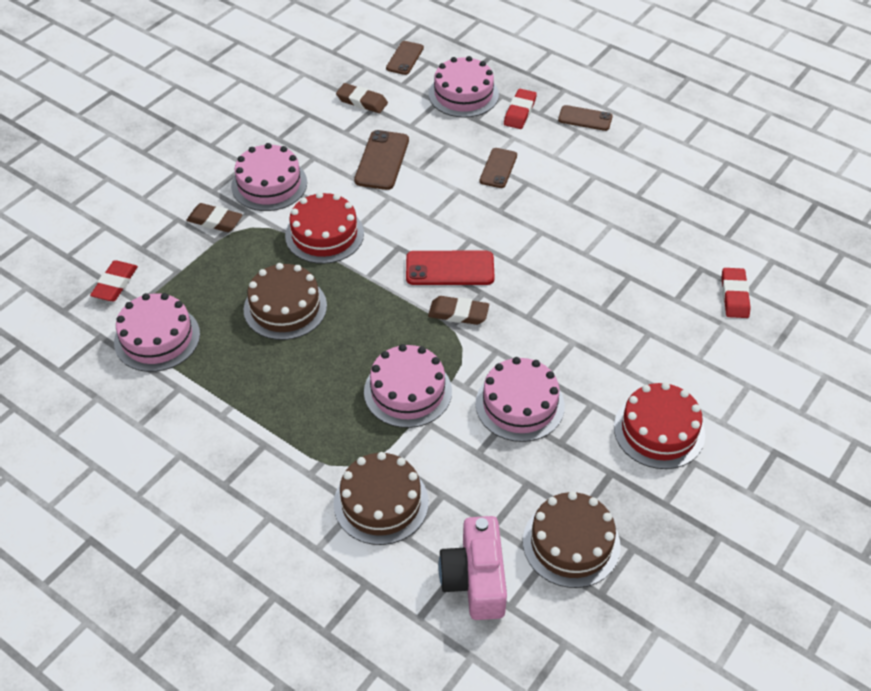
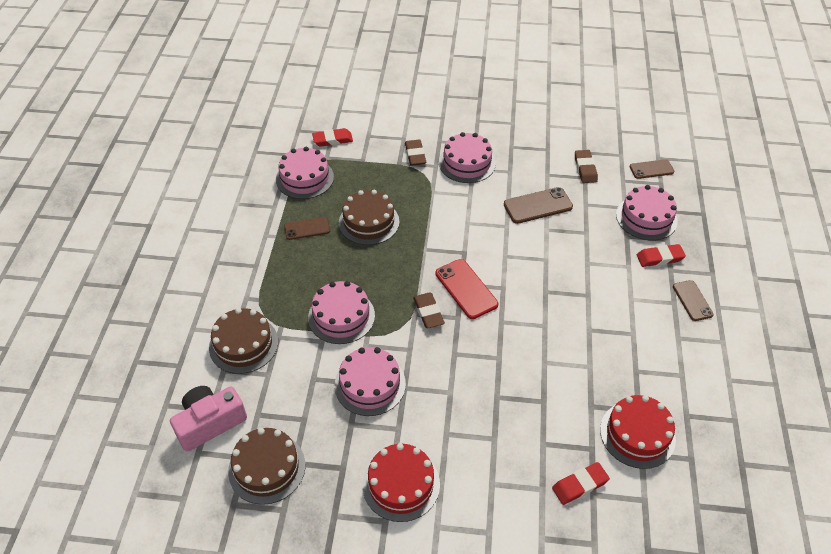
camera: 60 degrees right, 0 degrees up
red cake [285,192,364,264] -> red cake moved to [600,395,676,469]
brown phone [480,148,517,188] -> brown phone moved to [284,217,330,240]

